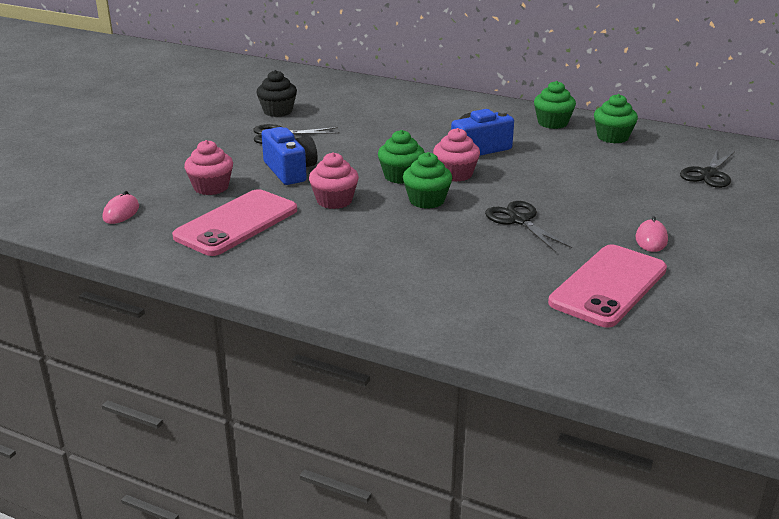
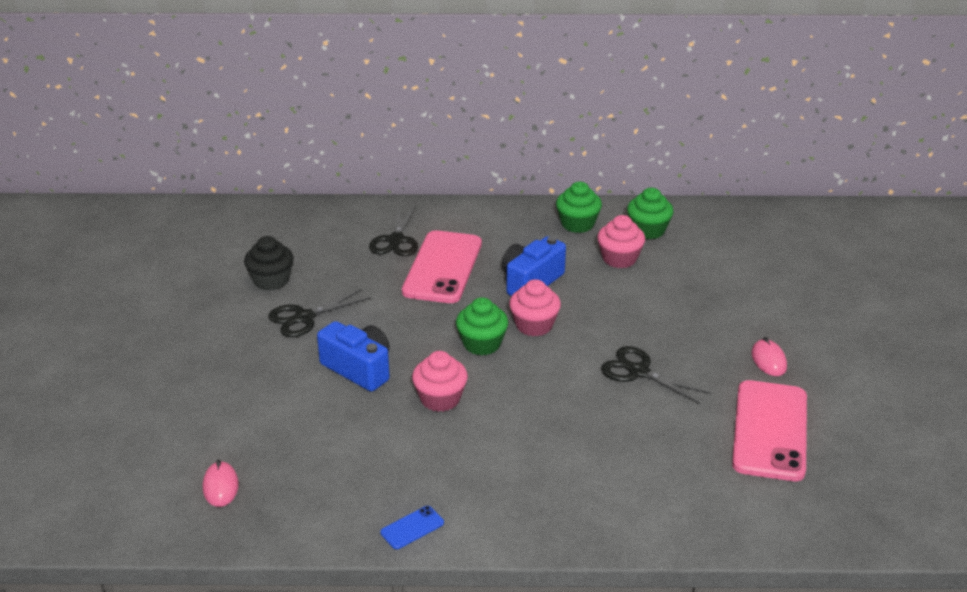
camera: 25 degrees left, 5 degrees up
pink phone [172,189,297,256] -> pink phone moved to [402,230,482,303]
pink cupcake [184,140,233,195] -> pink cupcake moved to [597,215,645,268]
green cupcake [403,152,452,209] -> none
black scissors [680,150,735,188] -> black scissors moved to [369,205,418,256]
none -> blue phone [380,506,444,549]

